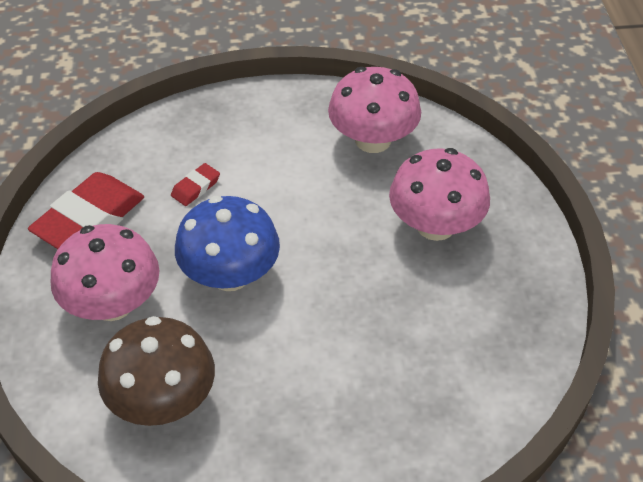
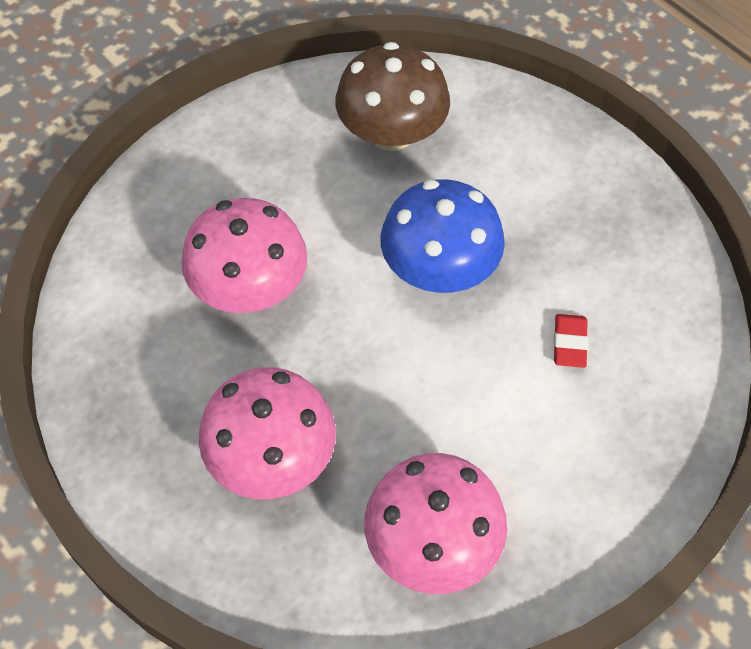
camera: 145 degrees right, 10 degrees up
red eraser [28,172,144,249] -> none
pink mushroom [50,224,160,321] -> pink mushroom moved to [182,198,307,313]

